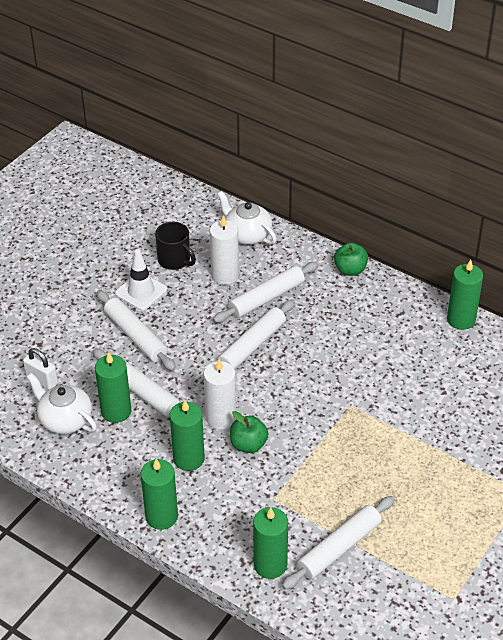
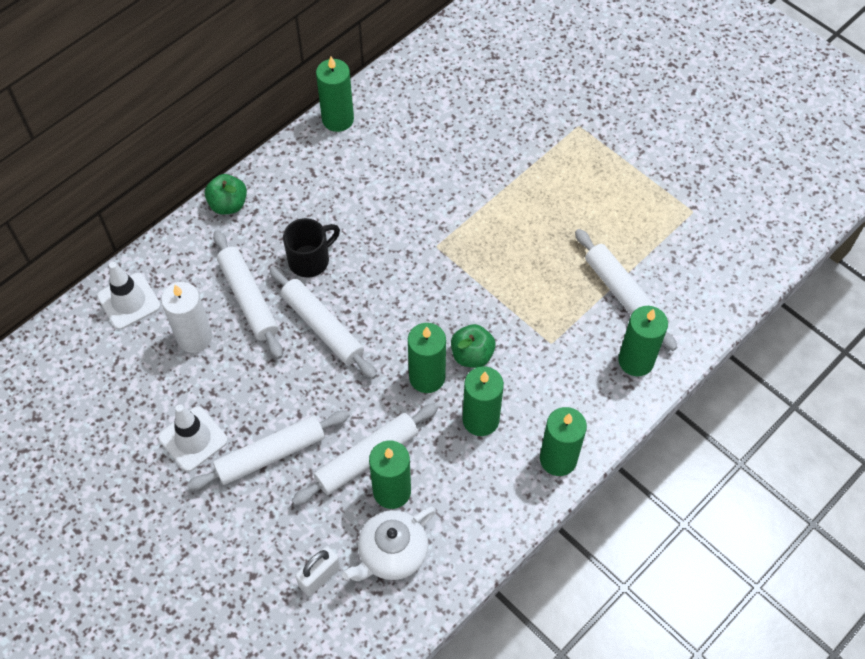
camera: 80 degrees left, 15 degrees up
black mug [155,222,196,270] -> black mug moved to [283,218,340,278]
white candle [204,359,236,430] -> green candle [408,323,446,393]
white teapot [217,191,277,245] -> white traffic cone [97,262,161,330]

